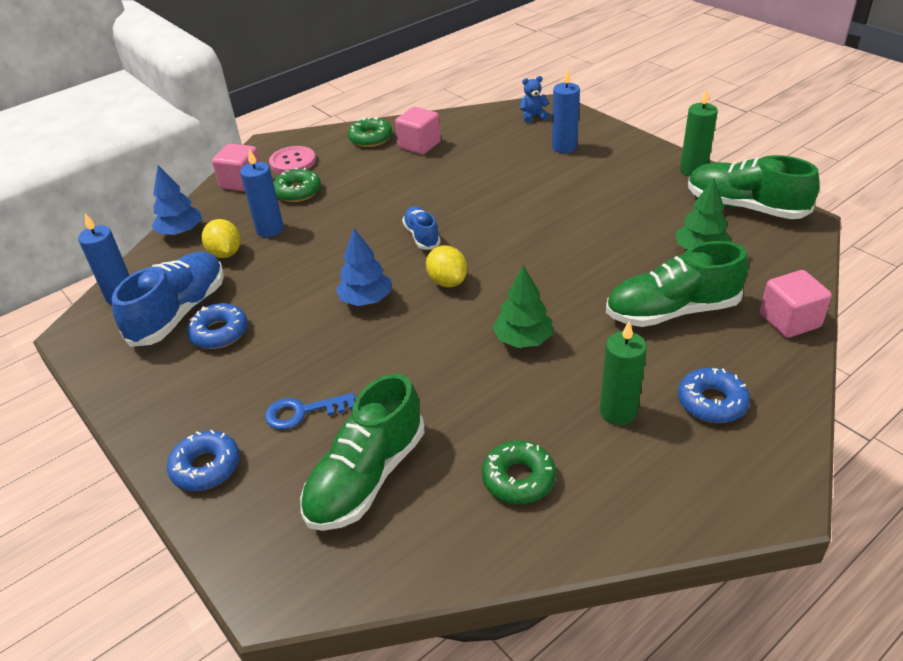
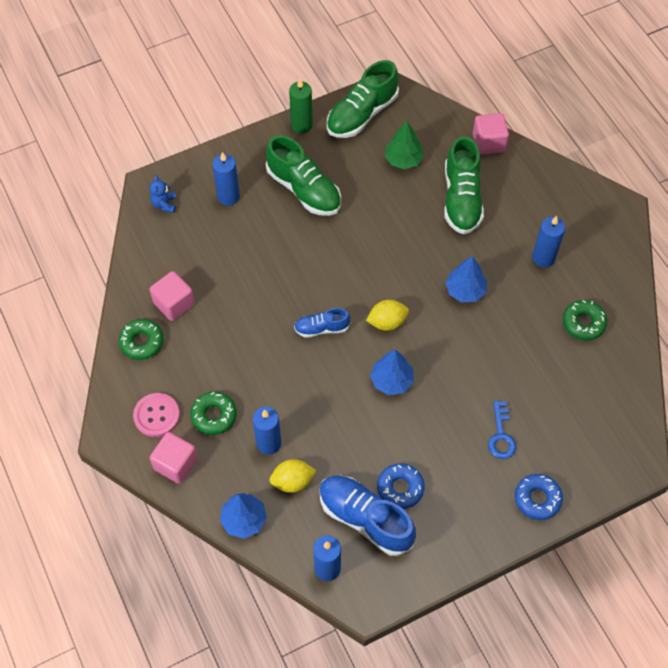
camera: 80 degrees left, 20 degrees up
green shoe [300,373,424,531] -> green shoe moved to [266,135,341,216]
green tree [493,265,553,348] -> blue tree [445,256,487,302]
green candle [600,321,647,425] -> blue candle [532,216,565,268]
blue donut [678,368,750,423] -> none

